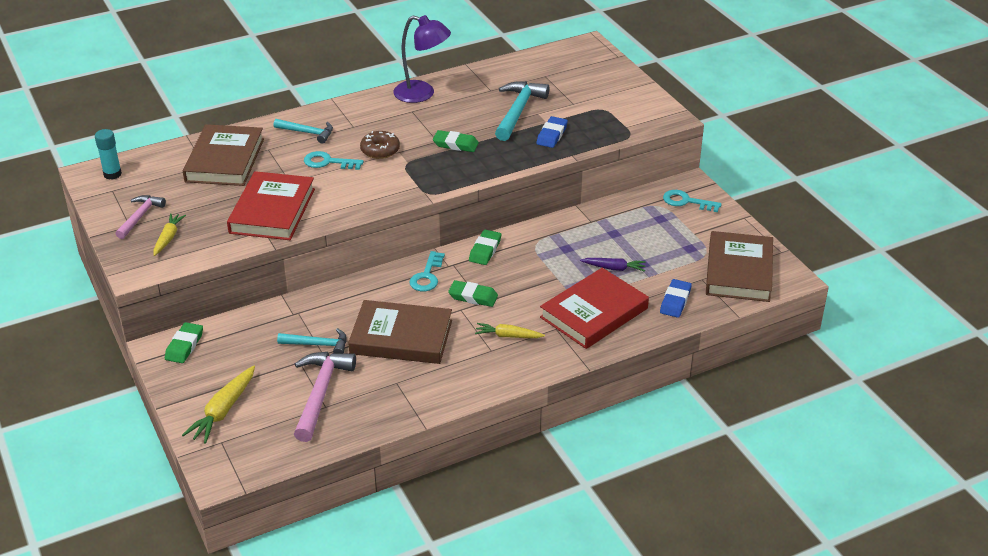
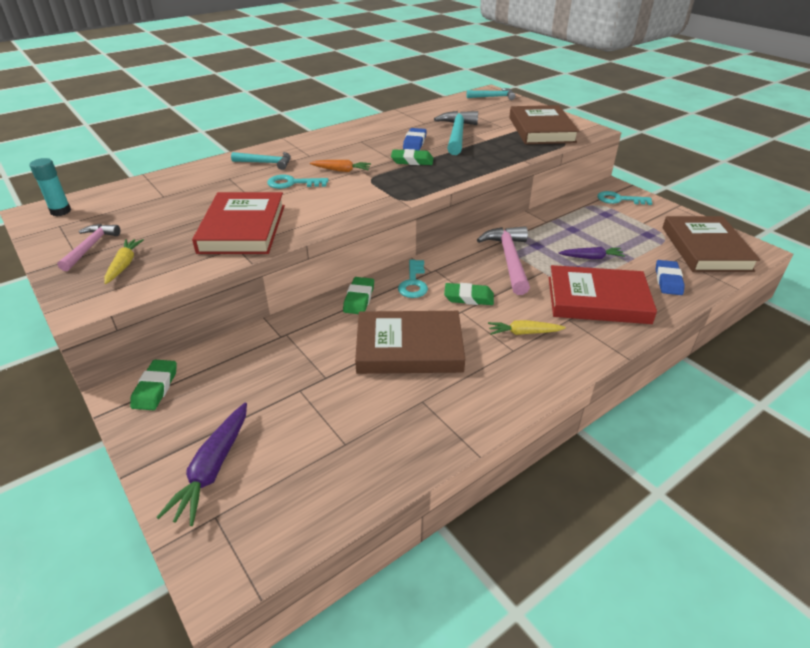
camera: 10 degrees left, 0 degrees up
yellow carrot [182,365,255,444] -> purple carrot [156,402,247,526]
brown book [183,124,264,186] -> brown book moved to [509,105,579,144]
turquoise hammer [277,328,347,353] -> turquoise hammer moved to [466,88,516,100]
pink hammer [294,352,356,442] -> pink hammer moved to [477,226,530,295]
brown donut [360,131,400,159] -> orange carrot [310,160,371,172]
purple lamp [393,15,451,103] -> none
green eraser [469,230,501,265] -> green eraser moved to [343,277,374,314]
blue eraser [536,116,568,148] -> blue eraser moved to [403,128,427,150]
red book [540,268,649,349] -> red book turned 60 degrees clockwise [549,265,657,324]

